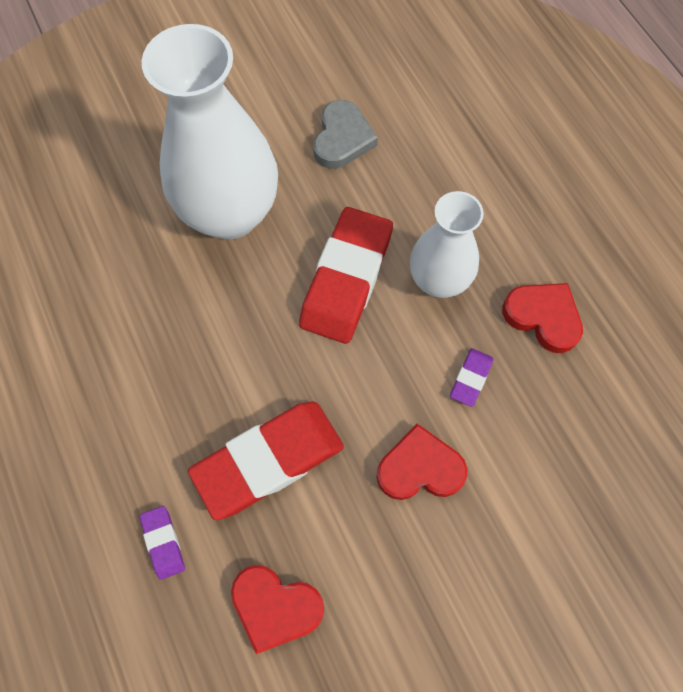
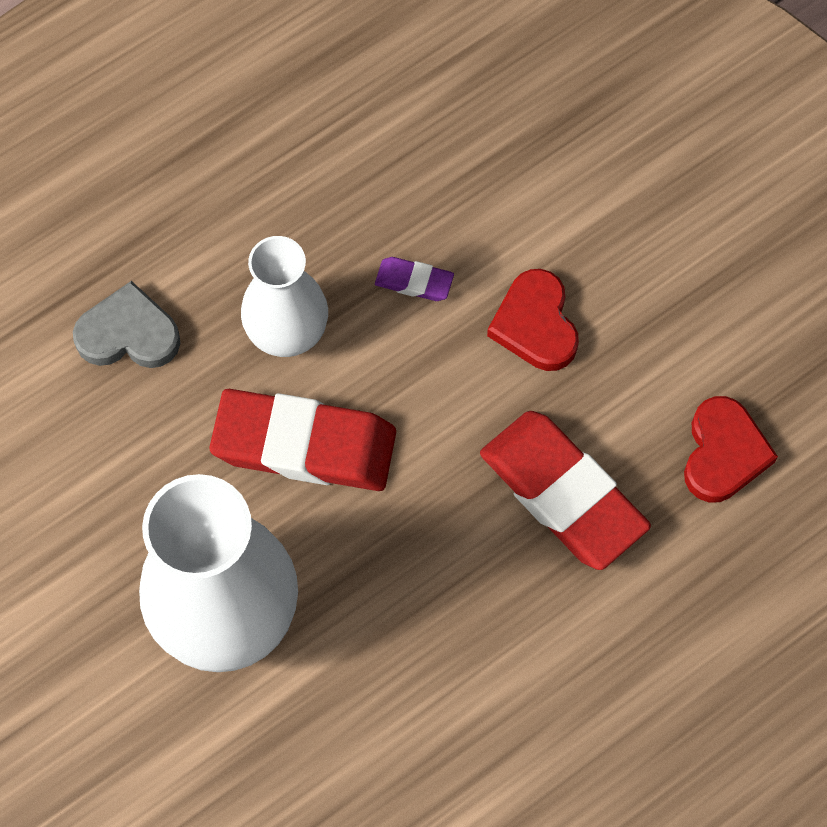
camera: 100 degrees left, 0 degrees up
purple eraser [140,506,185,580] -> none
grey heart [313,100,378,169] -> grey heart moved to [73,281,181,368]
red heart [502,283,583,353] -> none

